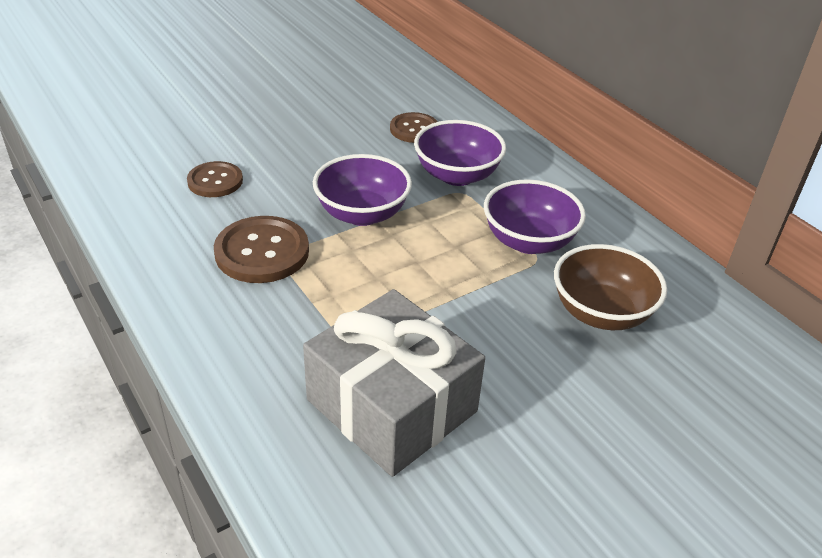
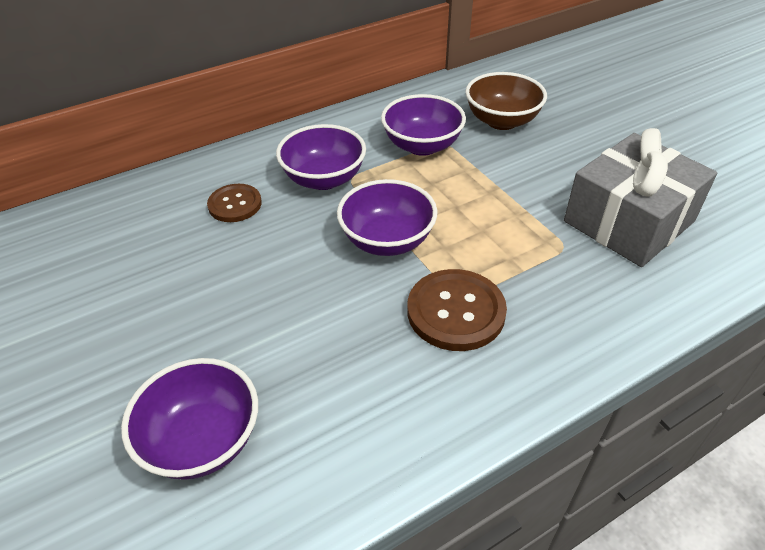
camera: 85 degrees left, 5 degrees up
brown button [187,161,243,197] -> none
none -> purple bowl [121,358,258,480]

